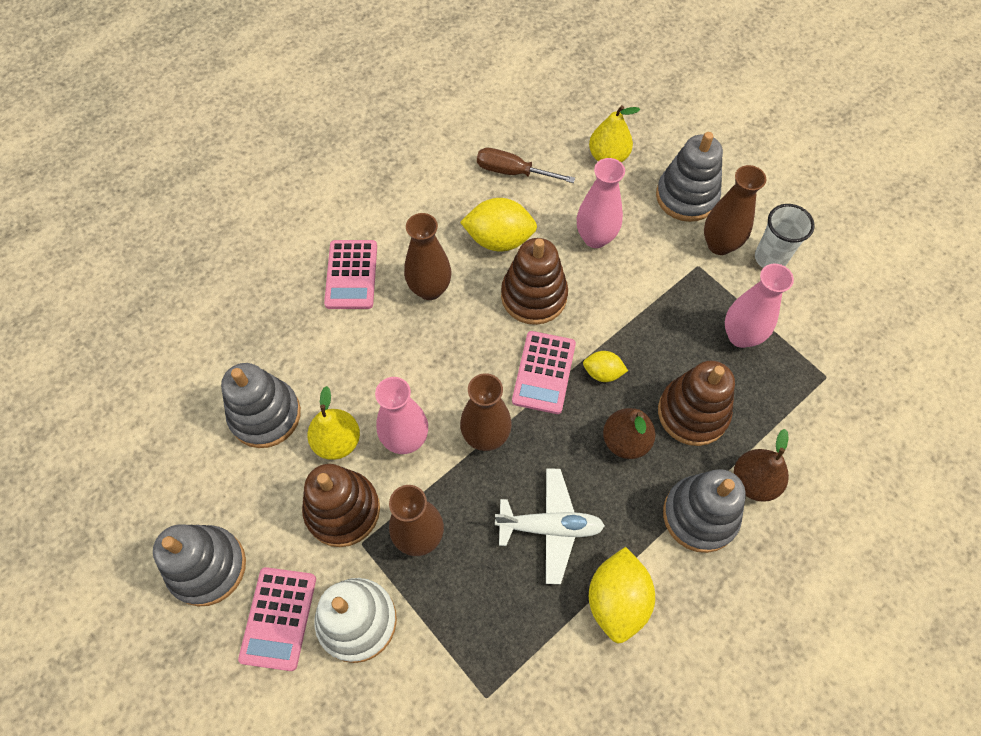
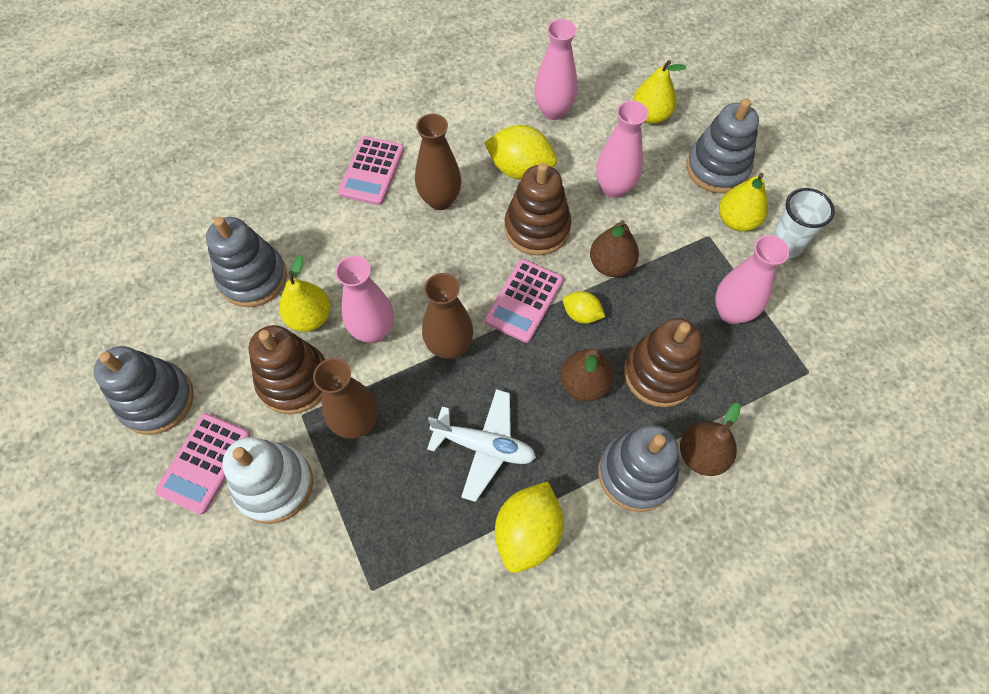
camera: 15 degrees right, 0 degrees up
brown screwdriver [477,148,575,183] -> pink vase [534,19,577,120]
brown vase [704,165,766,255] -> yellow pear [719,173,768,232]
none -> brown pear [590,220,639,277]

